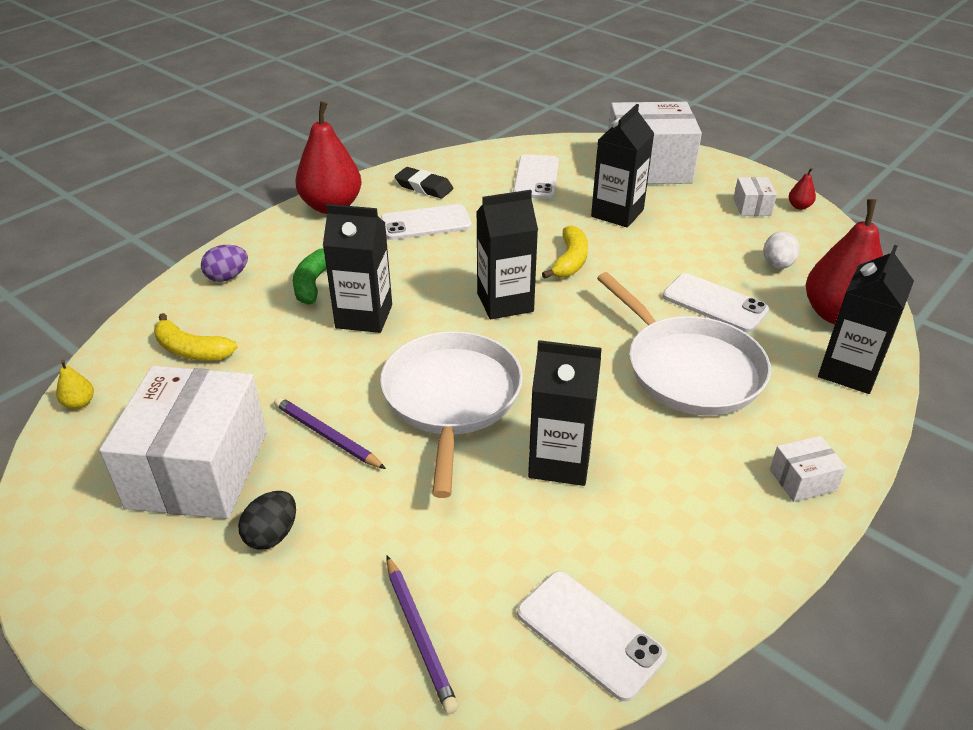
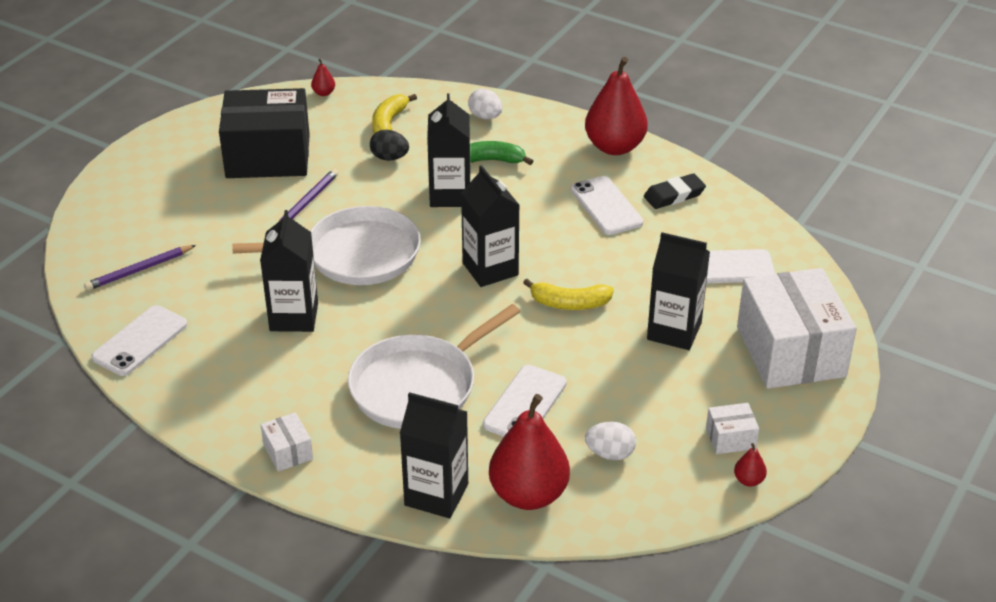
camera: 80 degrees right, 0 degrees up
yellow pear [56,360,94,409] -> red pear [311,59,335,96]
white box [99,366,267,519] -> black box [219,88,310,178]
purple egg [201,245,248,282] -> white egg [468,89,502,119]
black egg [238,491,296,550] -> black egg moved to [370,129,409,161]
black eraser [395,167,453,198] -> black eraser turned 45 degrees clockwise [644,173,706,209]

